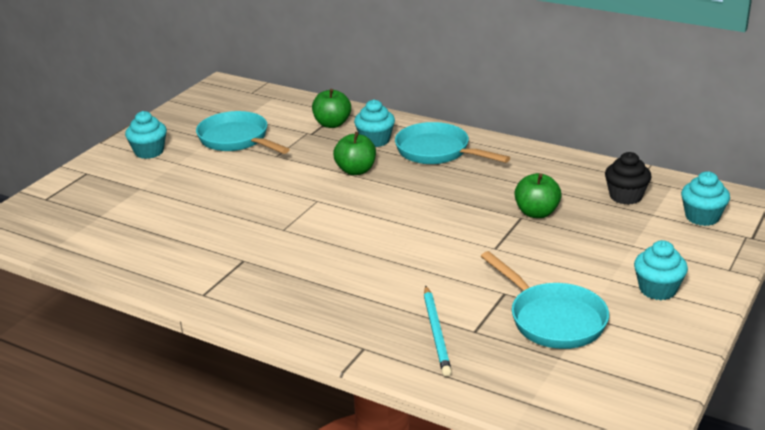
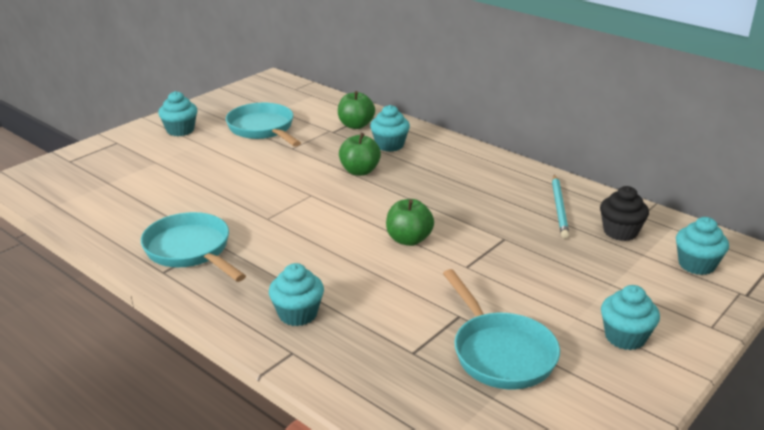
camera: 10 degrees right, 0 degrees up
turquoise pan [395,122,510,164] -> turquoise pan moved to [141,212,246,282]
turquoise pencil [424,285,452,377] -> turquoise pencil moved to [552,174,569,239]
green apple [515,173,561,218] -> green apple moved to [386,199,434,246]
none -> turquoise cupcake [269,263,324,326]

